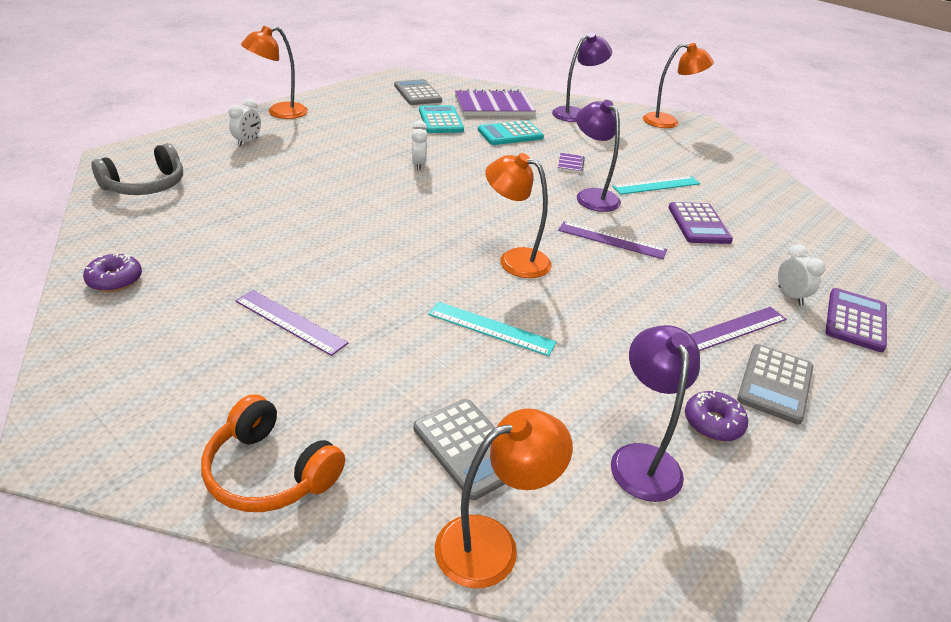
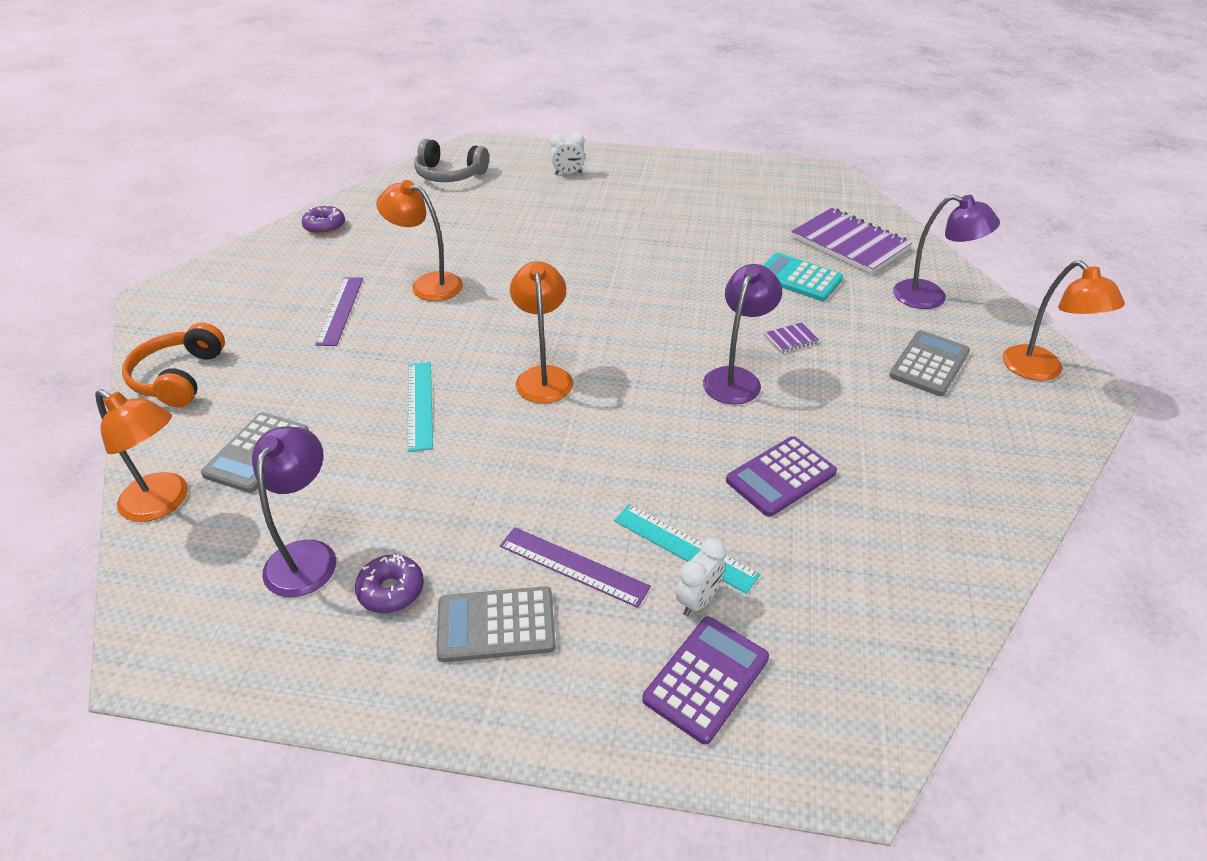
camera: 60 degrees right, 5 degrees up
orange lamp [241,26,308,119] -> orange lamp moved to [376,180,463,301]
grey calculator [394,79,442,105] -> grey calculator moved to [889,330,970,396]
white clock [412,121,427,171] -> none
turquoise calculator [419,105,464,133] -> none
purple ruler [558,221,667,259] -> none
purple lamp [611,325,700,502] -> purple lamp turned 45 degrees counterclockwise [252,427,336,597]
turquoise ruler [612,176,701,195] -> turquoise ruler moved to [614,504,761,594]
purple calculator [825,288,887,352] -> purple calculator turned 45 degrees counterclockwise [642,617,769,744]

